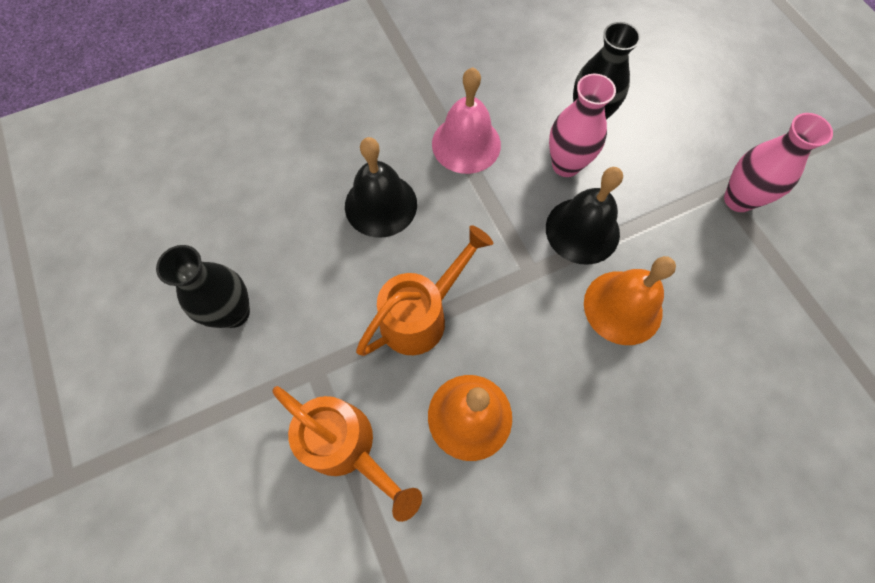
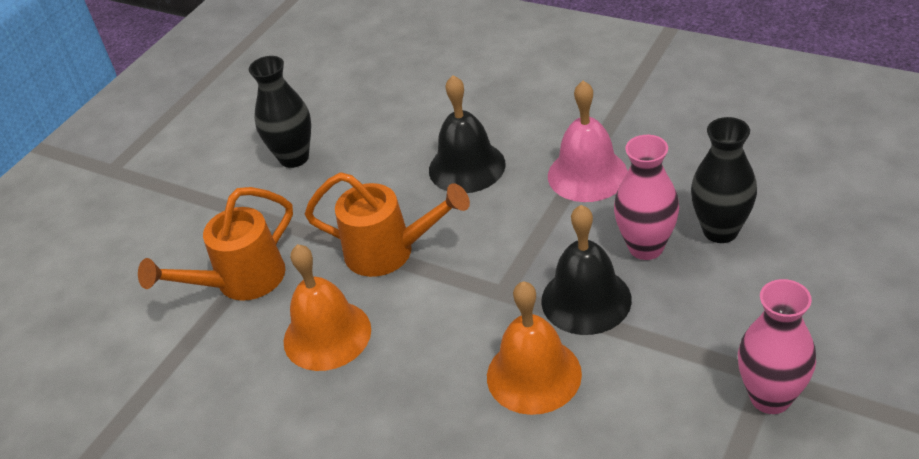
camera: 60 degrees right, 25 degrees down
orange watering can [272,386,422,522] -> orange watering can turned 45 degrees clockwise [138,187,293,301]

